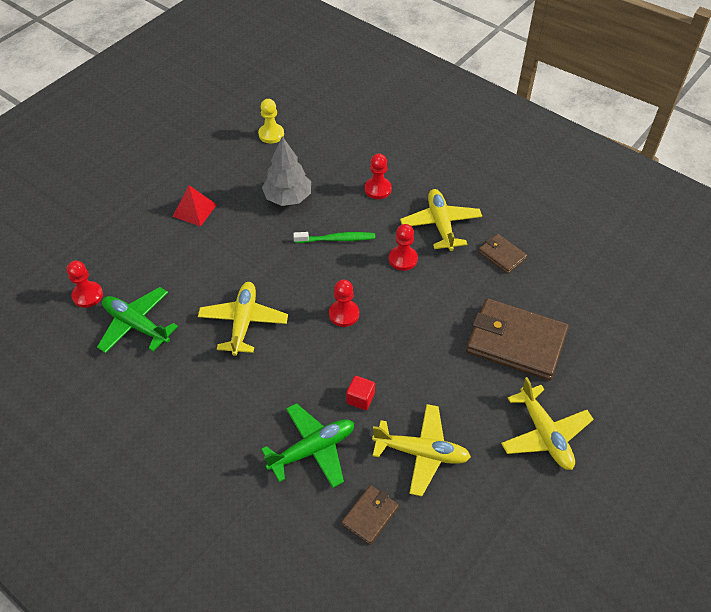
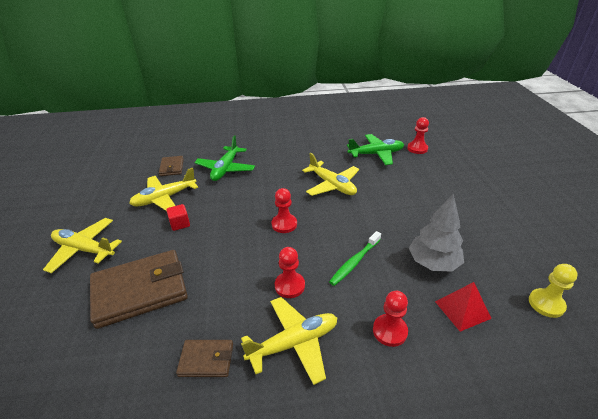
camera: 135 degrees right, 15 degrees down
red pyramid [173,185,217,227] -> red pyramid moved to [435,282,492,332]
red cube [346,376,375,410] -> red cube moved to [166,204,190,231]
yellow plane [400,189,482,251] -> yellow plane turned 60 degrees counterclockwise [241,297,337,385]

